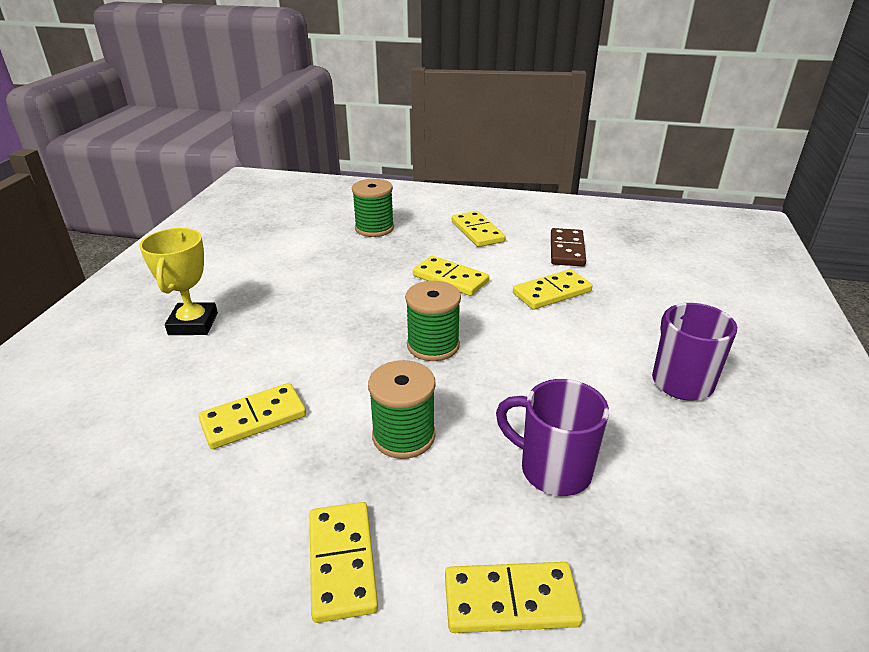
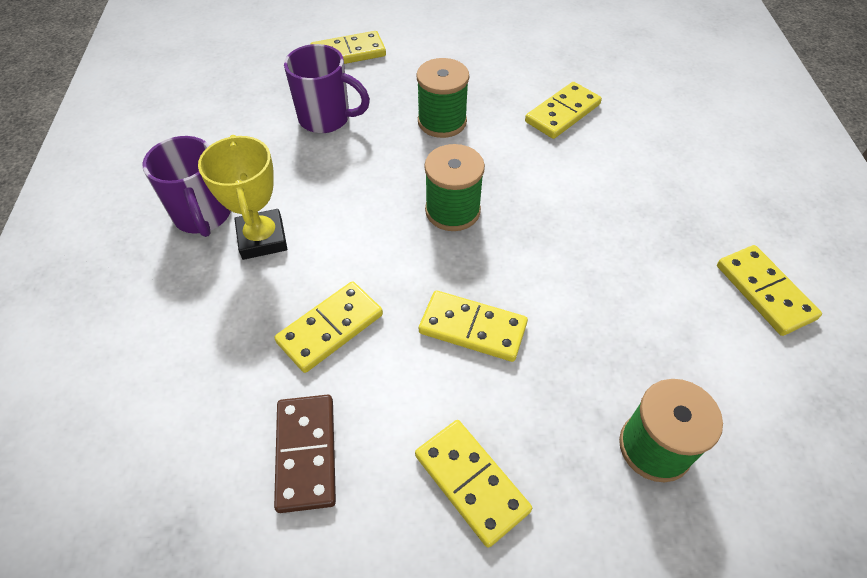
camera: 165 degrees right, 20 degrees up
yellow trophy [140,228,218,335] -> yellow trophy moved to [198,135,287,260]
yellow domino [310,502,378,623] -> yellow domino moved to [717,245,822,336]

